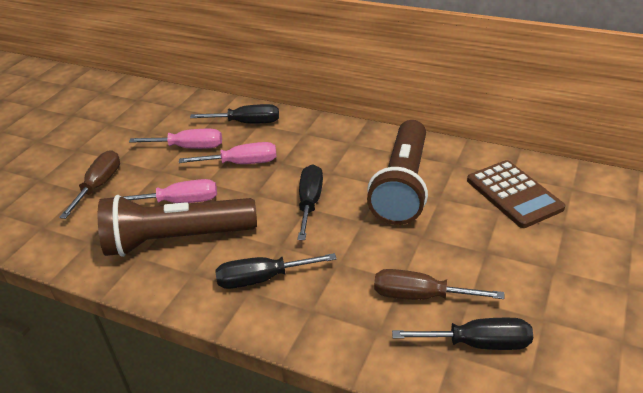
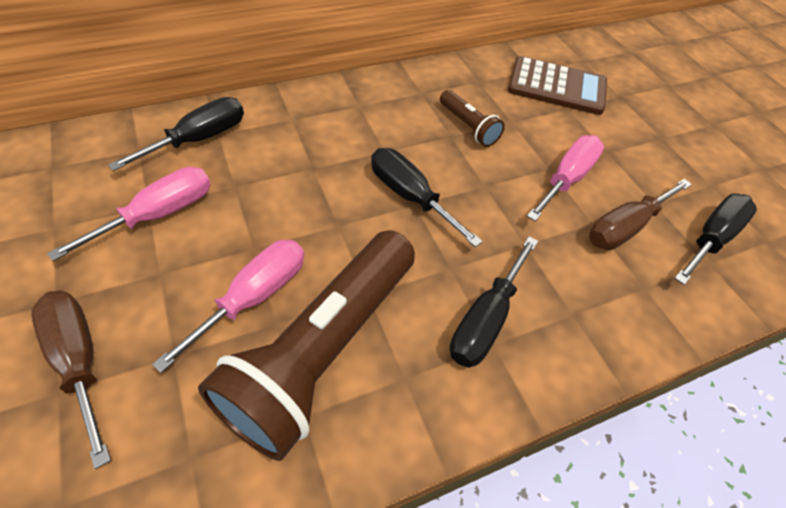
camera: 55 degrees left, 15 degrees up
pink screwdriver [179,142,277,164] -> pink screwdriver moved to [527,135,604,221]
brown flashlight [367,120,428,225] -> brown flashlight [440,90,505,147], size x0.45

